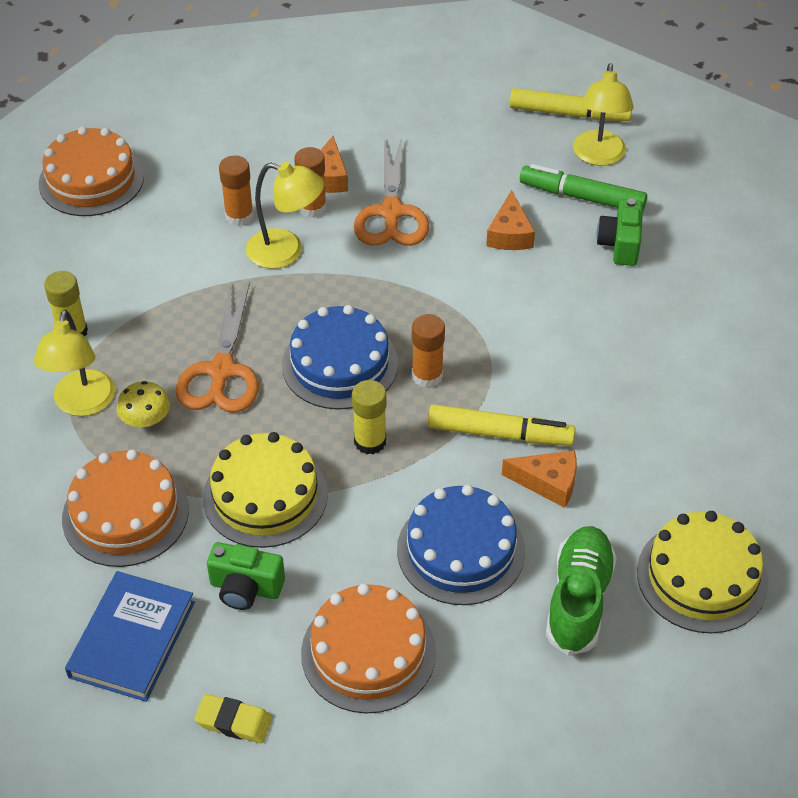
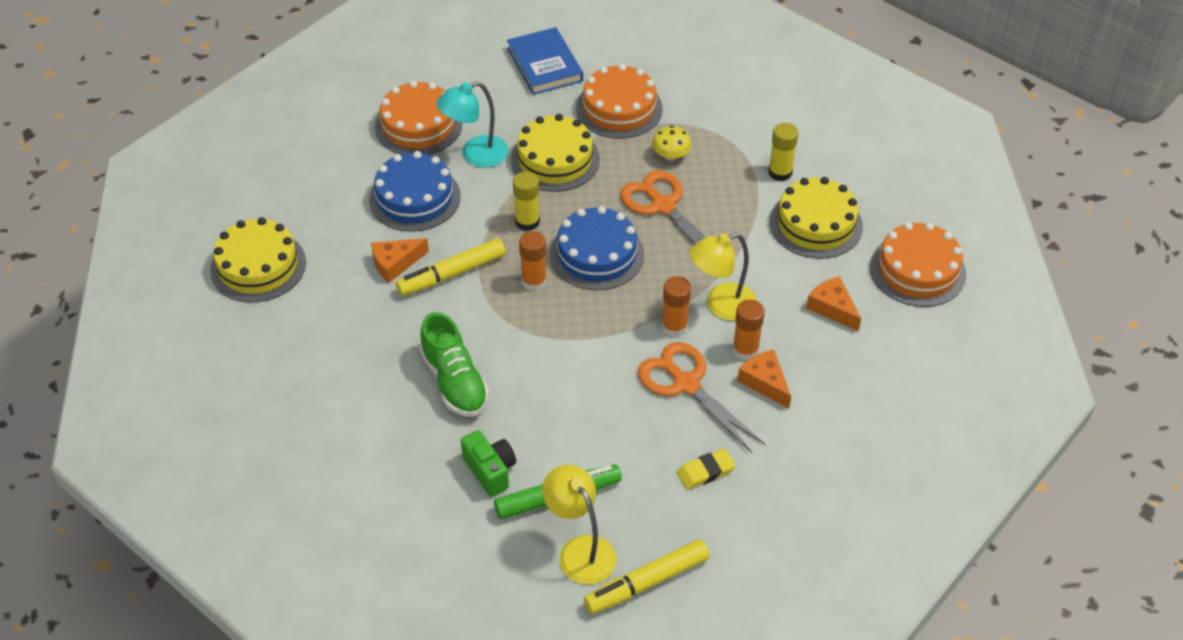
camera: 140 degrees right, 0 degrees up
yellow lamp [33,310,115,416] -> none
yellow eraser [194,694,272,743] -> yellow eraser moved to [677,449,736,490]
green camera [207,542,285,610] -> none
orange glue stick [219,156,254,226] -> orange glue stick moved to [662,276,691,337]
orange cheese [486,190,535,250] -> orange cheese moved to [806,276,861,331]
green shoe [546,526,617,656] -> green shoe moved to [420,312,489,417]
none -> turquoise lamp [436,81,508,168]
none -> yellow cake [770,177,863,259]

